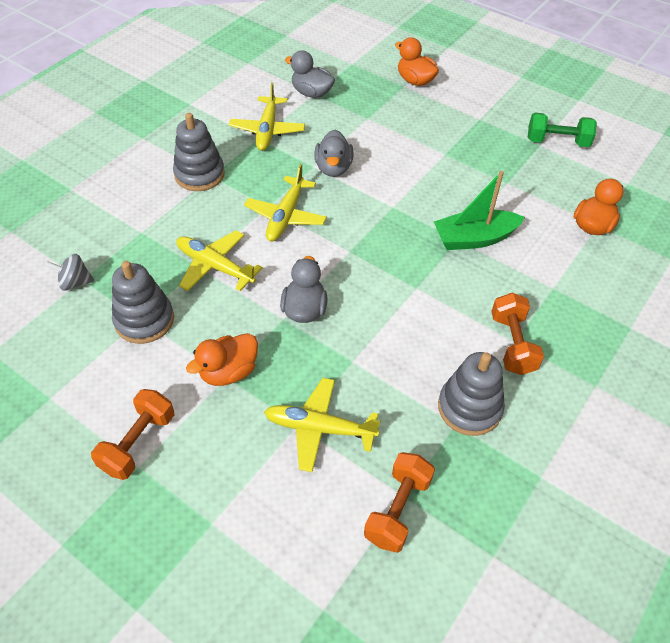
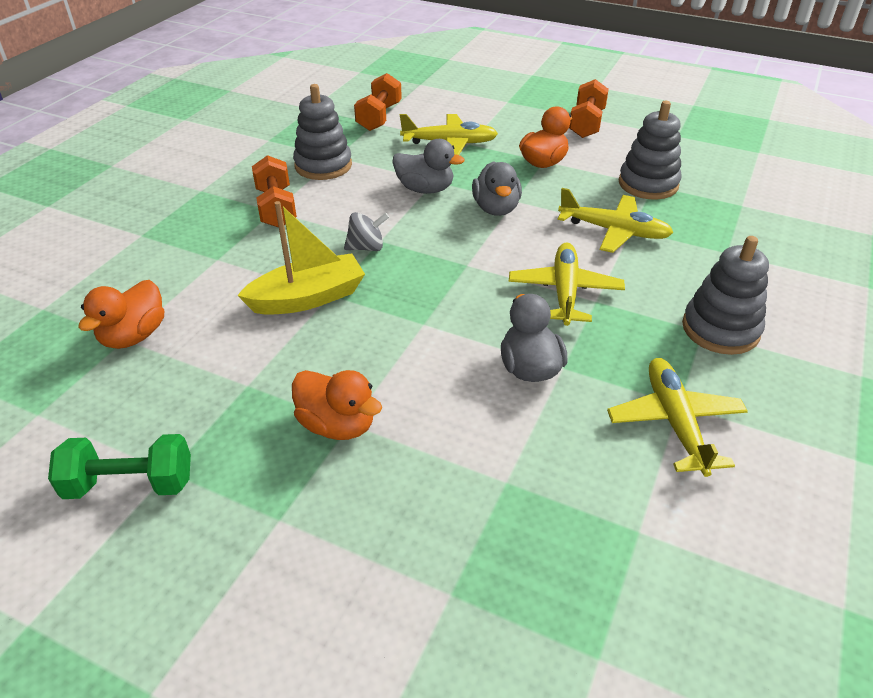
camera: 170 degrees right, 10 degrees down
grey spinning top [45,254,94,291] -> grey spinning top moved to [344,212,389,251]
grey duck [285,51,335,98] -> grey duck moved to [392,139,465,194]
orange duck [395,37,439,86] -> orange duck moved to [292,370,382,440]
green boat [434,171,525,250] -> yellow boat [237,201,365,315]

